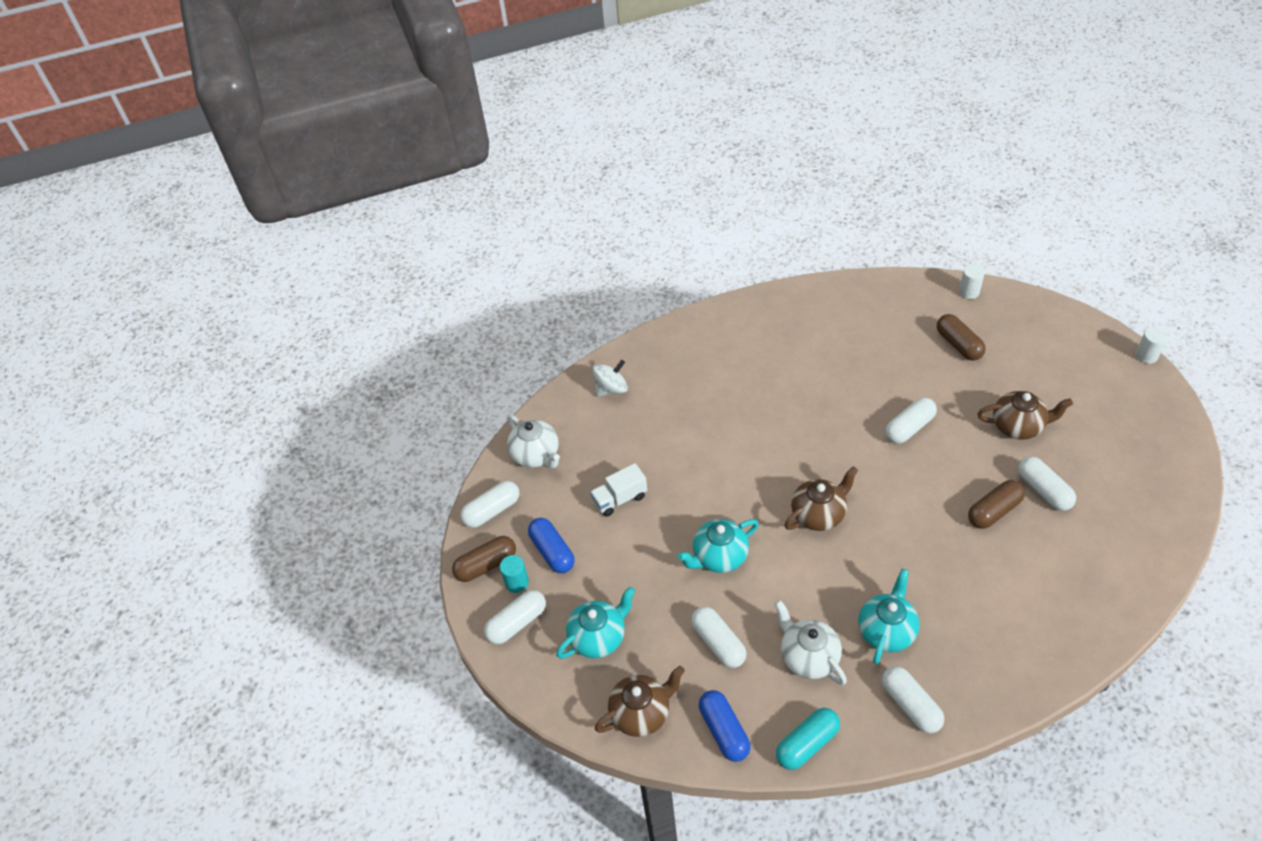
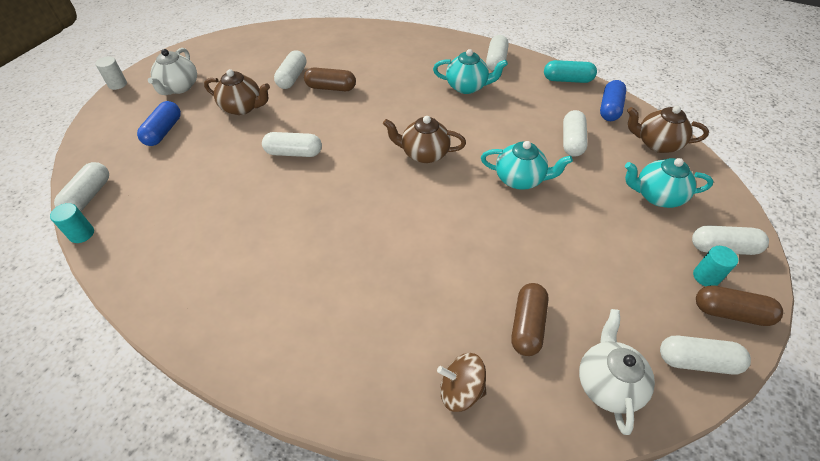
camera: 140 degrees left, 0 degrees up
blue capsule [528,518,575,573] -> blue capsule moved to [137,101,181,146]
white truck [590,463,647,517] -> none
white spinning top [593,360,628,397] -> brown spinning top [437,353,487,412]
white teapot [775,600,847,685] -> white teapot moved to [148,48,197,95]
turquoise teapot [858,569,919,664] -> turquoise teapot turned 150 degrees counterclockwise [433,49,508,94]
brown capsule [937,314,986,361] -> brown capsule moved to [511,283,549,356]
white cylinder [959,264,985,299] -> white capsule [54,162,109,211]
brown teapot [978,391,1073,440] -> brown teapot turned 150 degrees clockwise [204,69,270,115]
none -> turquoise cylinder [50,203,94,243]

